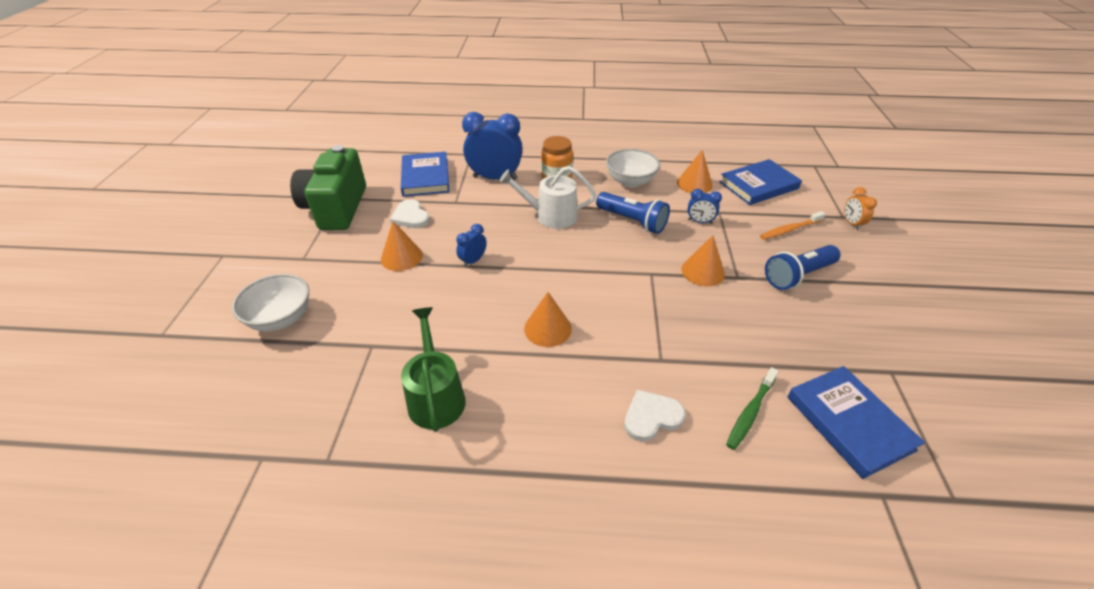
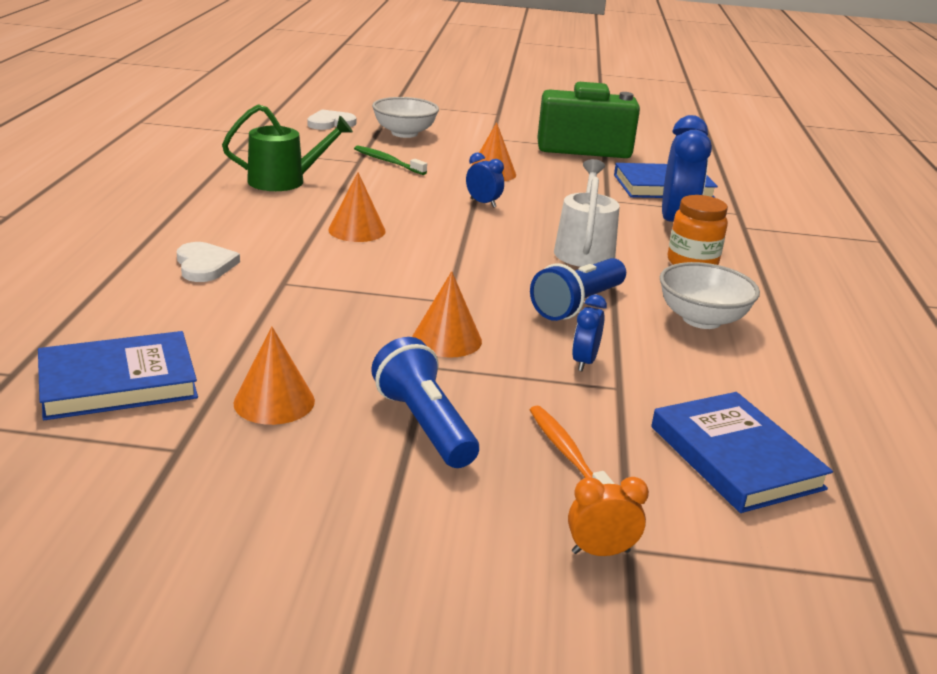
camera: 90 degrees right, 15 degrees down
white heart [390,199,430,228] -> white heart moved to [307,109,357,130]
orange cone [677,150,713,193] -> orange cone moved to [233,327,315,425]
green toothbrush [726,367,778,450] -> green toothbrush moved to [354,146,427,175]

